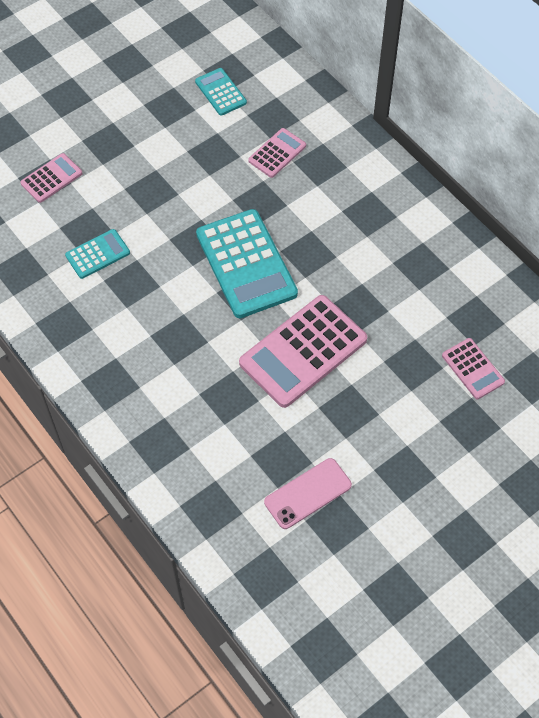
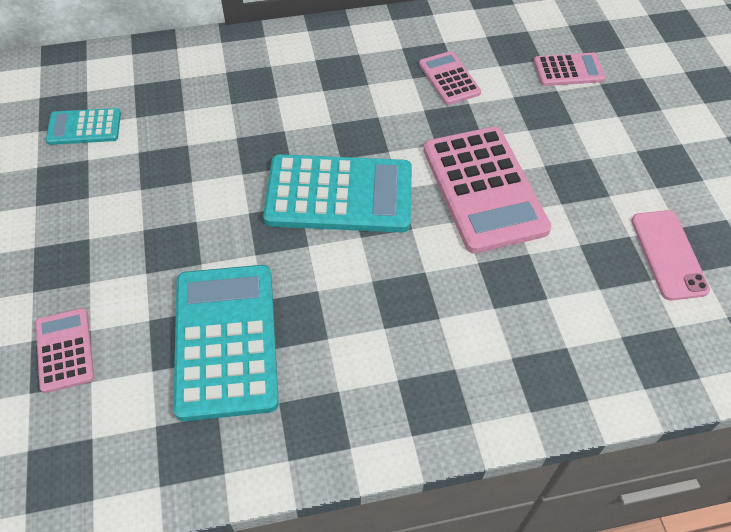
camera: 65 degrees left, 5 degrees down
turquoise calculator [65,229,130,279] -> turquoise calculator [173,265,279,421], size x1.95
pink calculator [248,128,306,178] -> pink calculator moved to [419,51,481,105]

